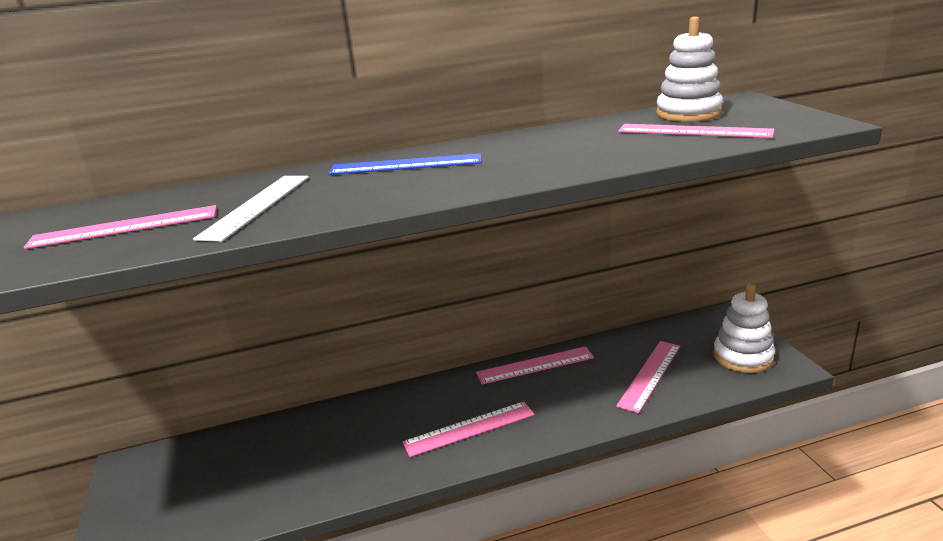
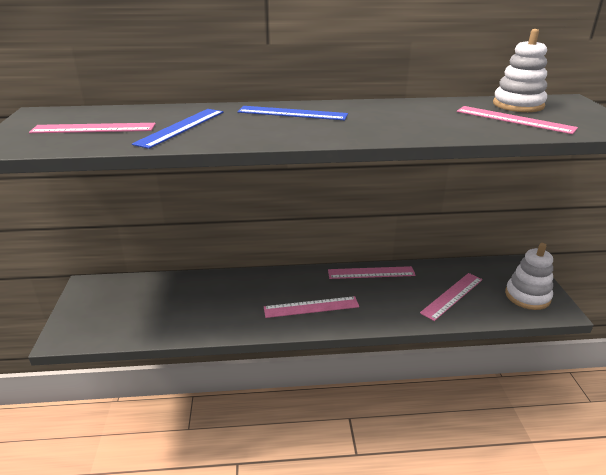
camera: 10 degrees right, 5 degrees up
white ruler [193,176,309,242] -> blue ruler [132,109,223,149]

